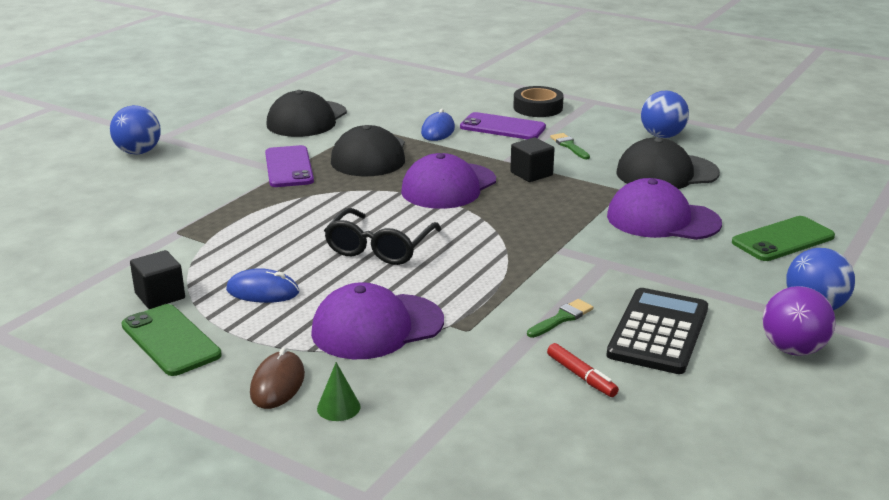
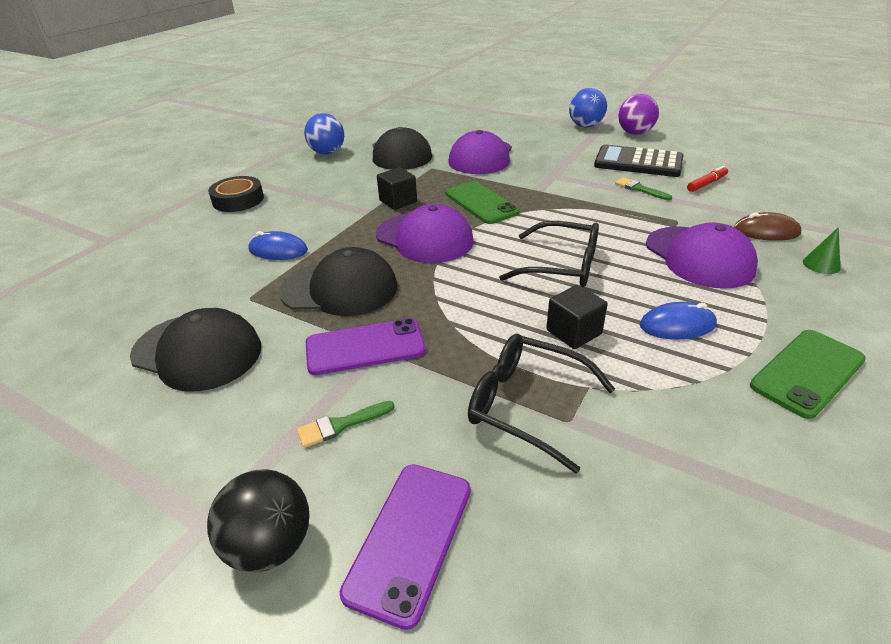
camera: 90 degrees left, 10 degrees up
blue ball [110,105,161,155] -> black ball [207,469,310,572]
black cube [130,250,185,309] -> black cube moved to [546,285,608,349]
blue mouse [226,268,299,303] -> blue mouse turned 75 degrees clockwise [640,302,717,339]
brown mouse [250,347,305,409] -> brown mouse moved to [734,212,801,241]
purple phone [460,112,546,139] -> purple phone moved to [340,464,470,630]
green brush [550,133,590,159] -> green brush moved to [297,401,395,448]
green phone [732,216,835,261] -> green phone moved to [445,181,520,224]
none -> black glasses [468,334,615,474]

